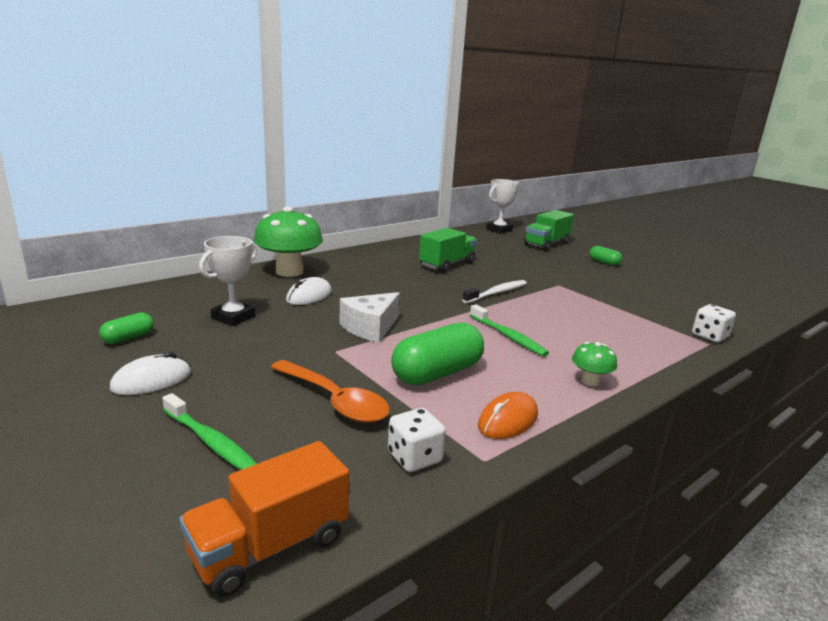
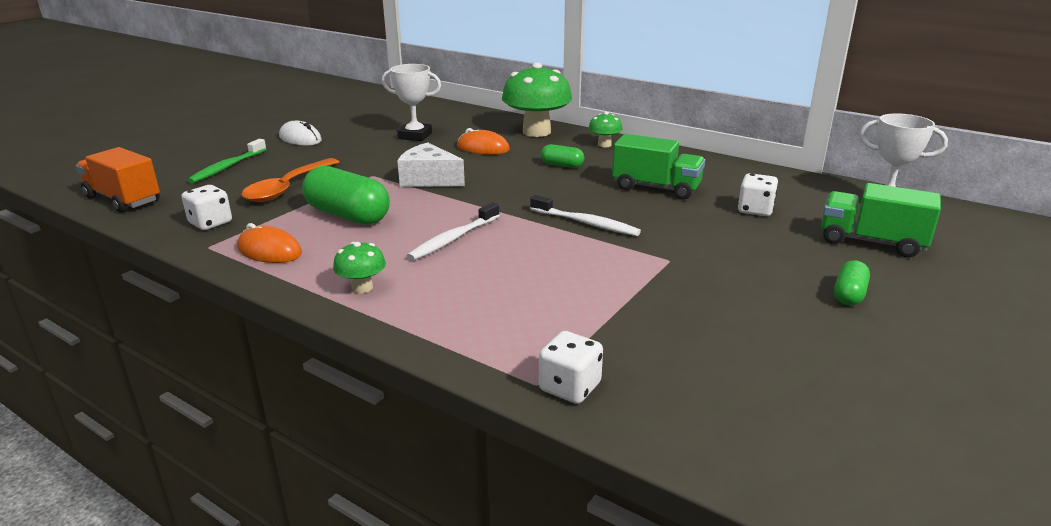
camera: 75 degrees right, 5 degrees up
green capsule [99,312,154,344] -> green capsule moved to [541,144,584,168]
white mouse [286,277,332,305] -> orange mouse [457,128,510,155]
green toothbrush [470,304,549,357] -> white toothbrush [407,202,500,261]
none -> green mushroom [588,112,622,147]
none -> white dice [738,173,778,216]

